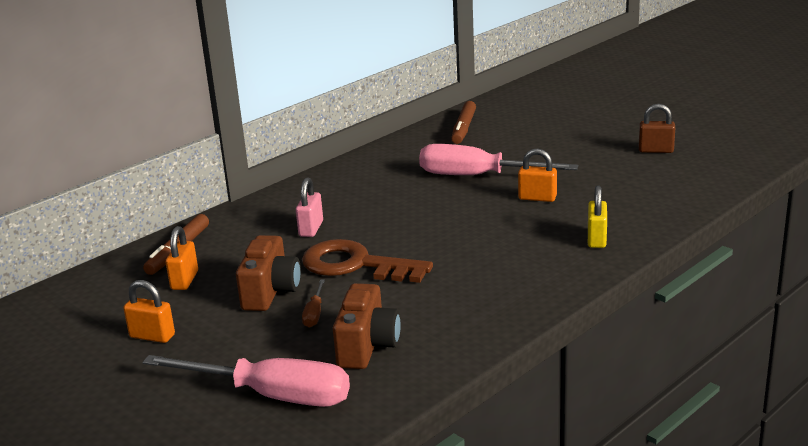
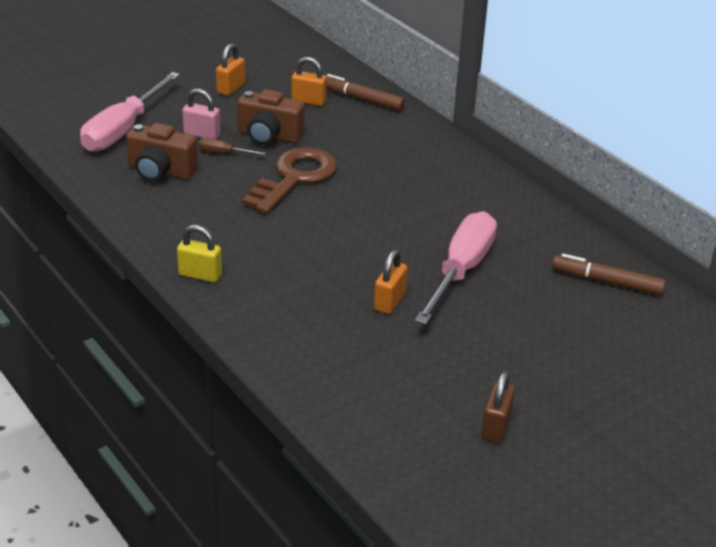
camera: 95 degrees right, 10 degrees up
pink padlock [296,177,323,237] -> pink padlock moved to [182,89,221,139]
yellow padlock [588,185,607,248] -> yellow padlock moved to [177,225,222,283]

